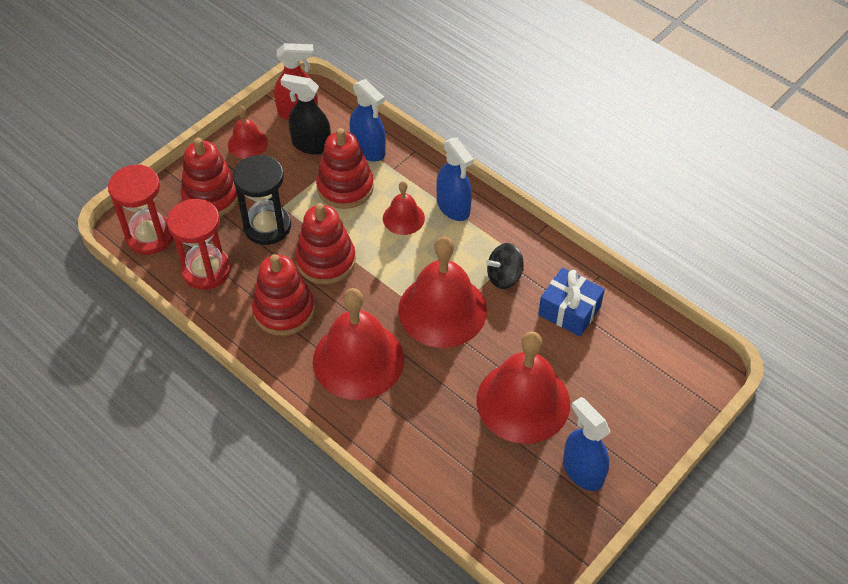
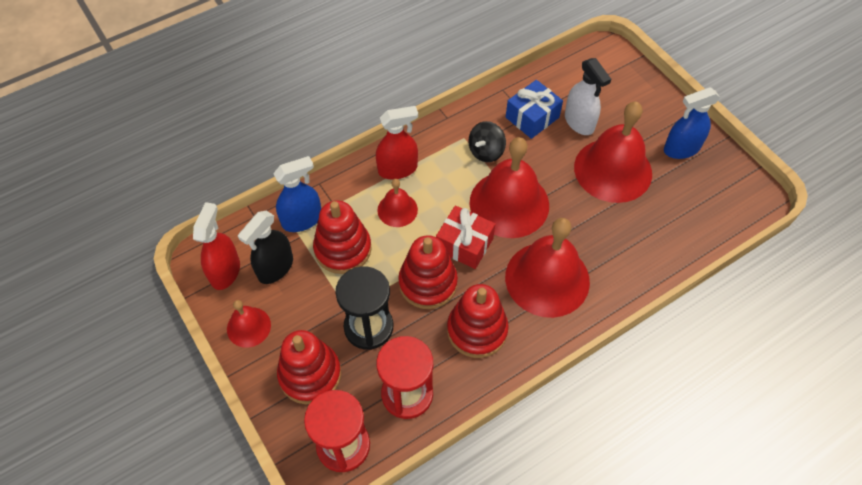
camera: 75 degrees left, 5 degrees up
blue spray bottle [437,138,474,221] -> red spray bottle [376,106,418,179]
black spinning top [486,243,524,289] -> black spinning top turned 45 degrees clockwise [468,121,506,162]
none -> red gift [436,205,495,269]
none -> white spray bottle [565,58,611,135]

